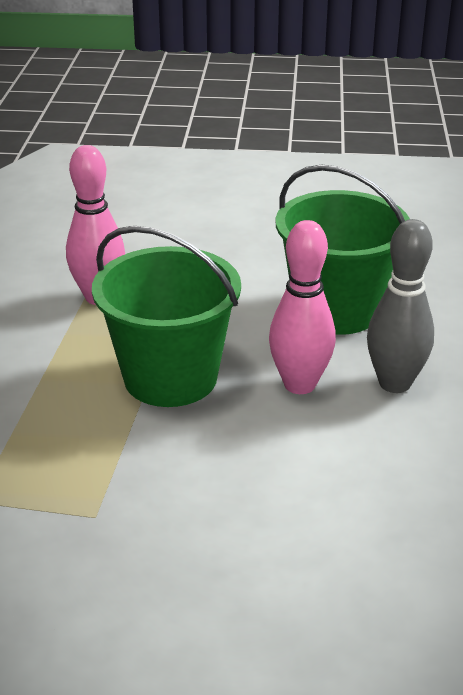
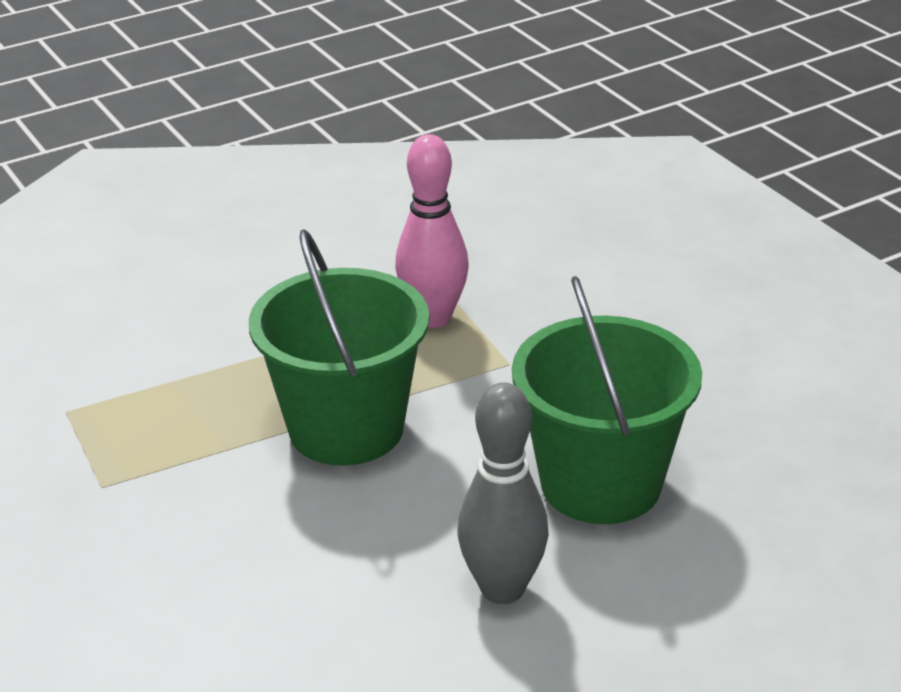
camera: 55 degrees right, 0 degrees up
pink bowling pin [269,220,336,394] -> none

